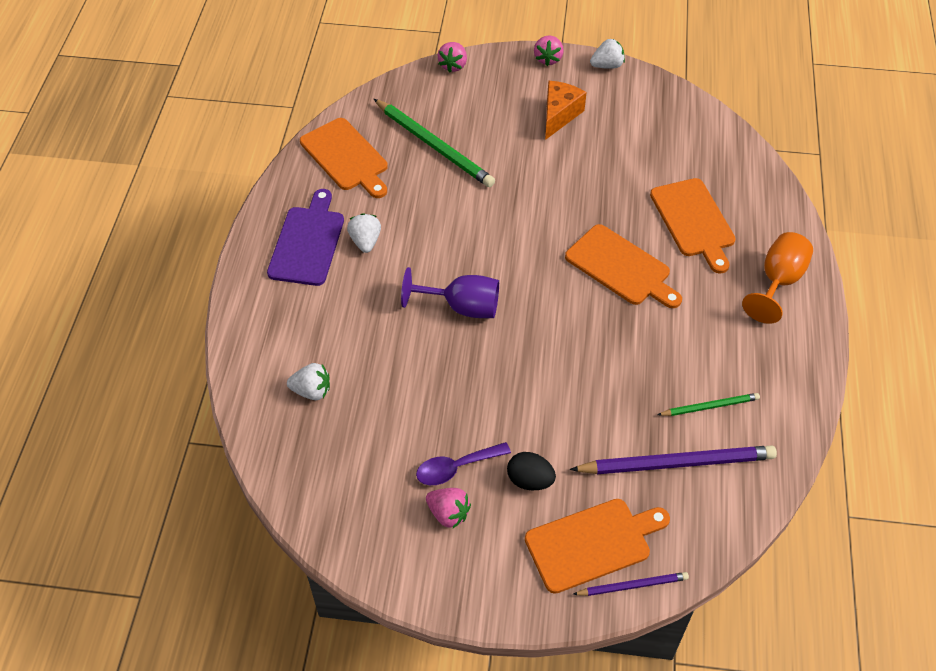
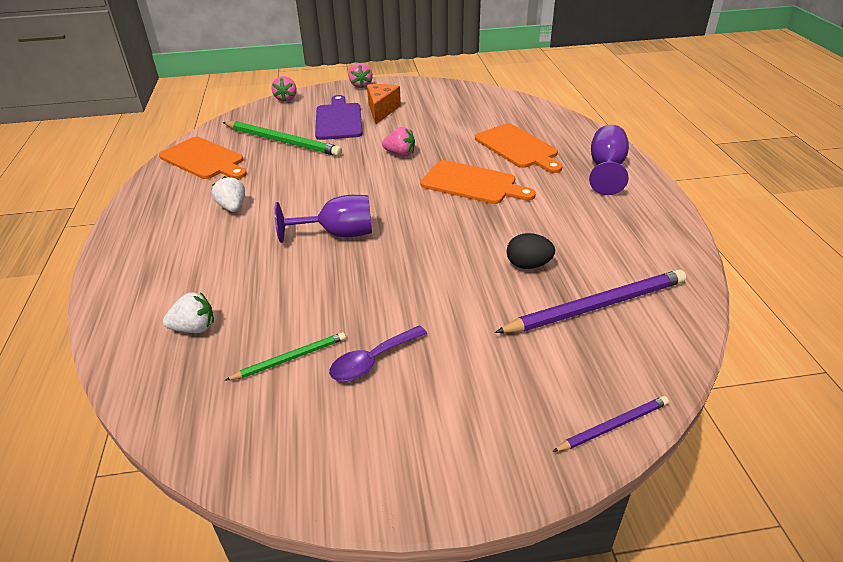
camera: 15 degrees left, 15 degrees down
purple cutting board [267,189,344,286] -> purple cutting board moved to [315,95,363,140]
pink strawberry [426,488,471,528] -> pink strawberry moved to [382,127,415,157]
black egg [507,452,556,490] -> black egg moved to [507,233,555,269]
orange cutting board [525,499,670,594] -> none
white strawberry [590,39,625,69] -> none
green pencil [658,393,760,416] -> green pencil moved to [225,332,346,381]
orange goblet [742,232,813,324] -> purple goblet [589,125,629,195]

